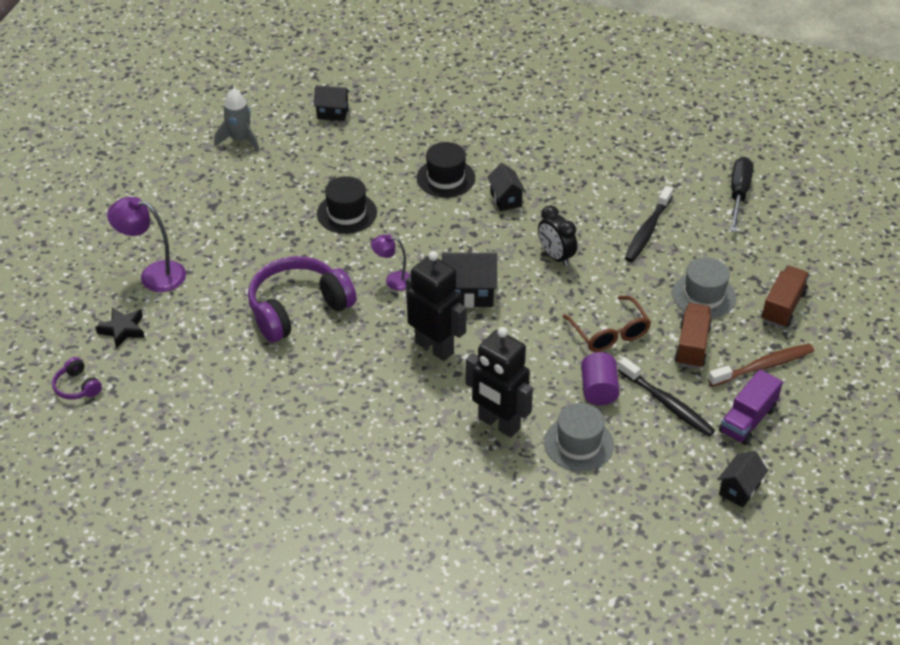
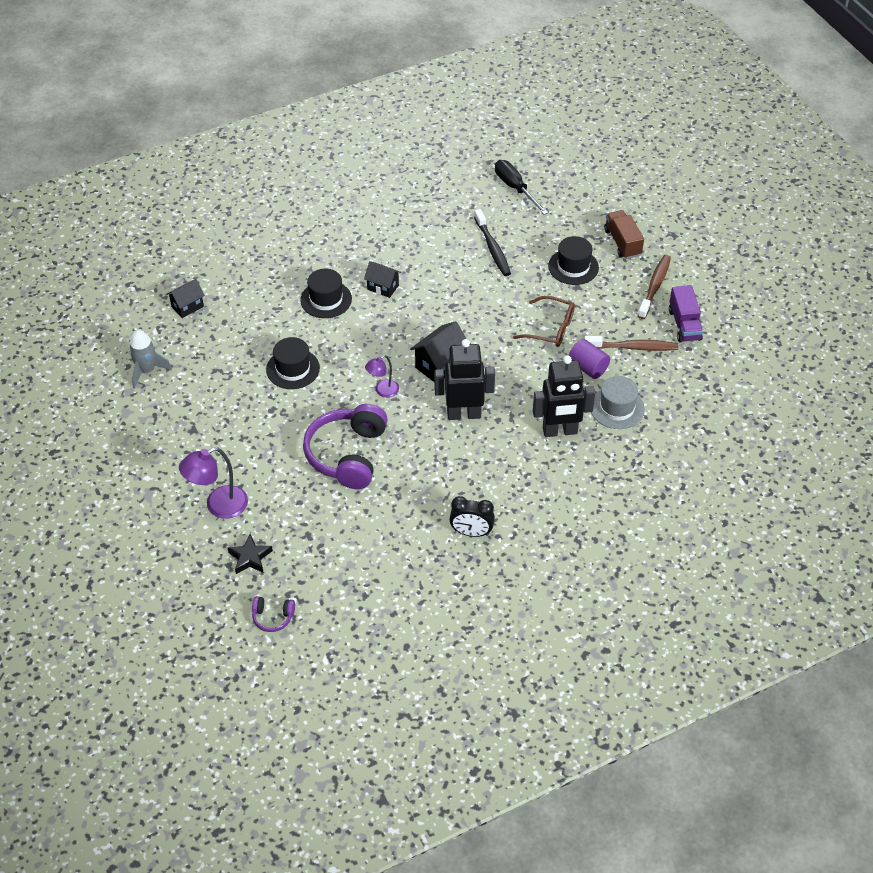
camera: 45 degrees left, 5 degrees up
black clock [538,205,577,267] -> black clock moved to [449,496,495,537]
black toothbrush [618,357,715,437] -> brown toothbrush [584,336,678,351]
grey hat [672,257,736,318] -> black hat [548,236,599,285]
brown truck [675,303,712,369] -> none
black house [717,451,768,508] -> none

